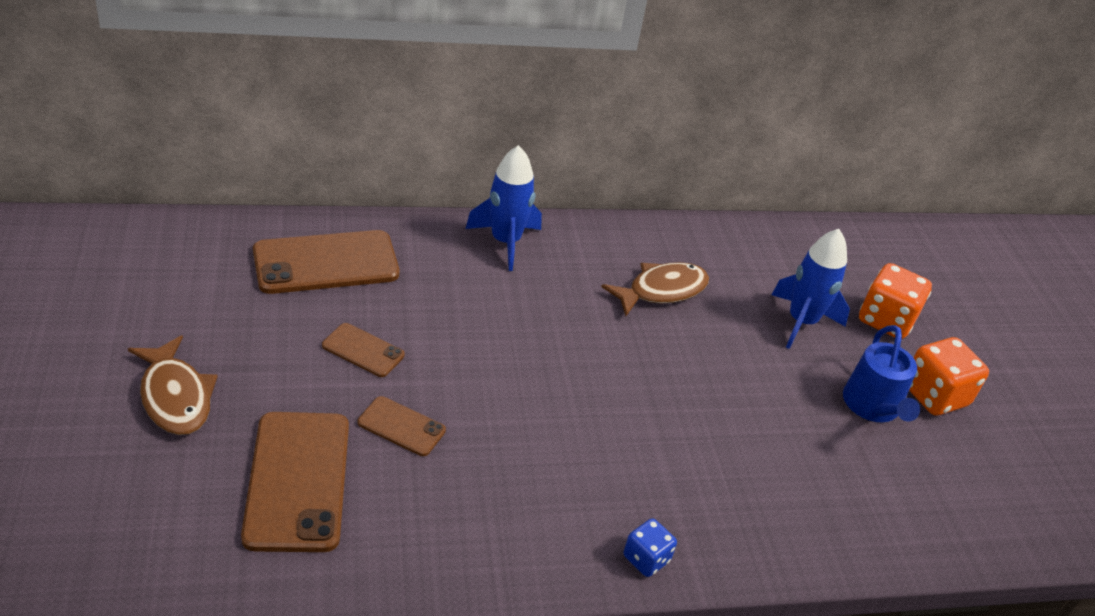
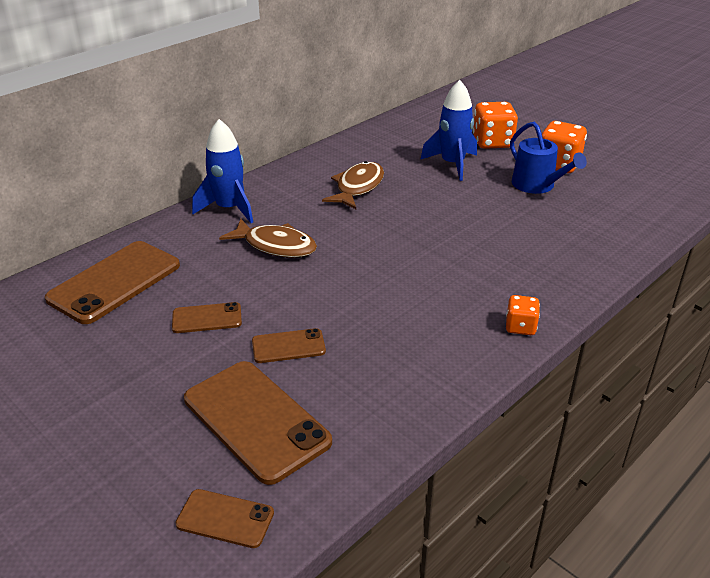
camera: 30 degrees left, 5 degrees down
brown fish [128,335,218,435] -> brown fish moved to [219,219,317,258]
blue dice [624,519,677,577] -> orange dice [506,295,540,335]
none -> brown phone [175,489,274,548]

